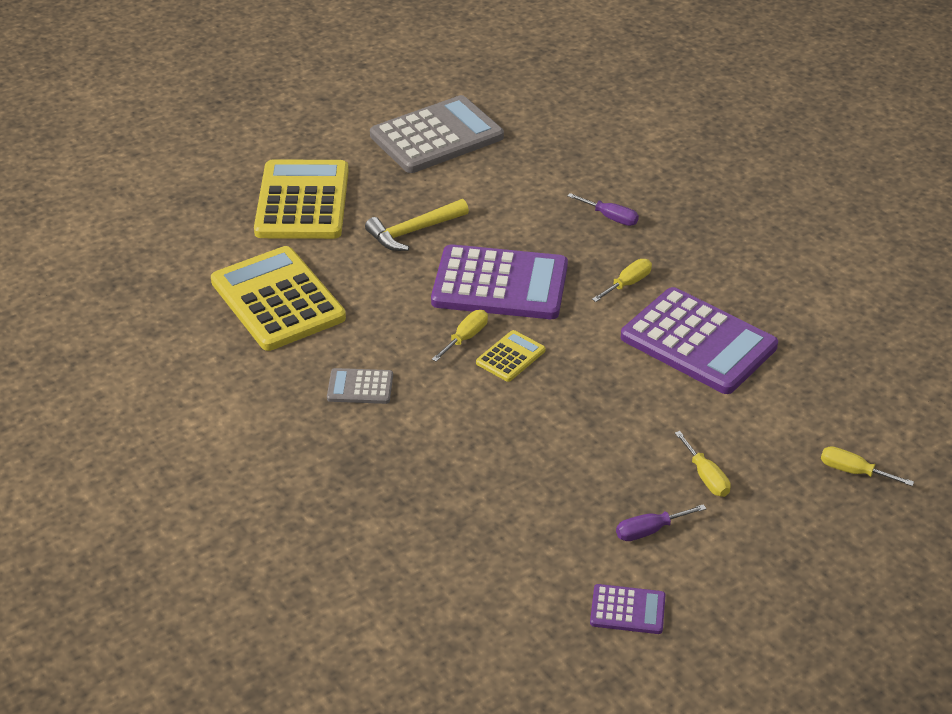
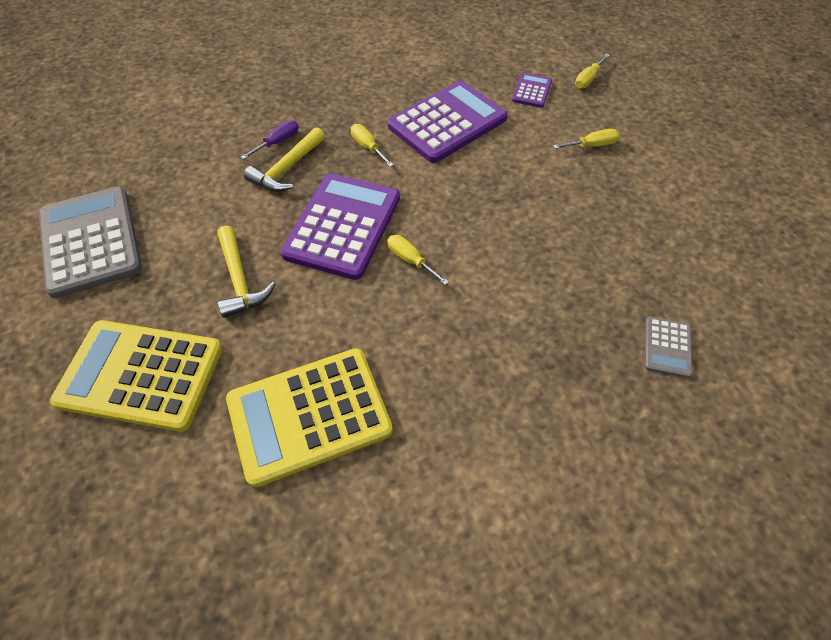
camera: 80 degrees left, 15 degrees up
grey calculator [327,368,393,404] -> grey calculator moved to [644,316,692,378]
yellow calculator [476,330,545,382] -> none
purple calculator [590,584,665,634] -> purple calculator moved to [512,73,552,108]
purple screwdriver [616,504,706,541] -> none
none -> yellow hammer [244,127,325,192]

